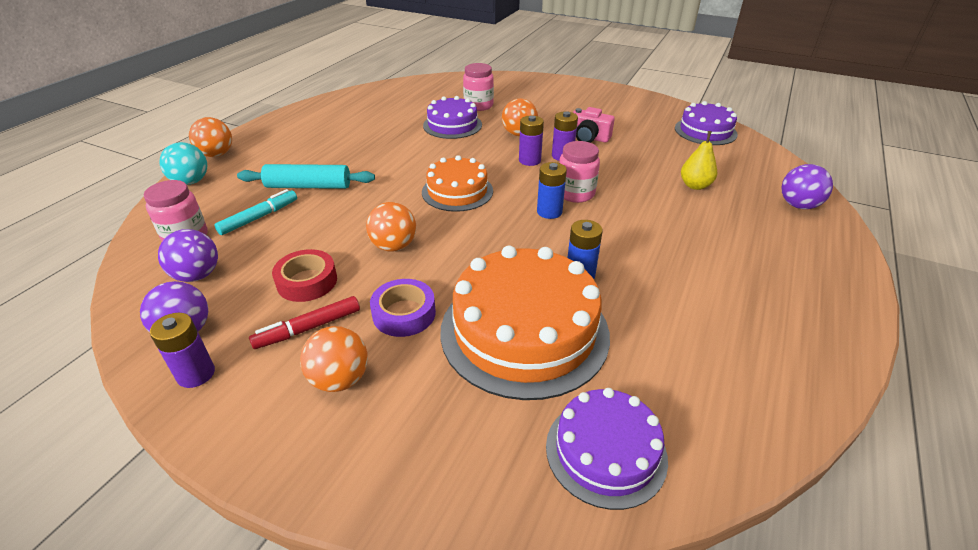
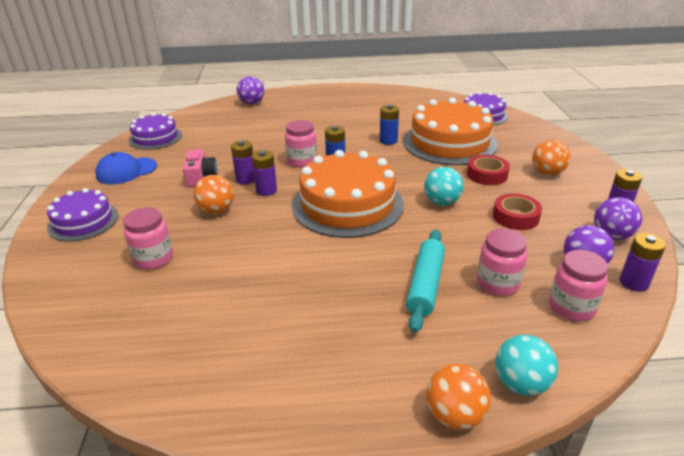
camera: 120 degrees left, 5 degrees down
turquoise marker [214,189,297,235] -> pink jar [477,228,527,296]
turquoise rolling pin [237,164,375,189] -> turquoise rolling pin turned 45 degrees clockwise [406,230,445,333]
red marker [249,296,360,349] -> none
orange ball [366,202,416,252] -> turquoise ball [424,167,464,206]
purple tape [370,279,436,337] -> red tape [467,155,510,185]
orange cake [422,155,493,212] -> orange cake [292,150,404,238], size x1.72
purple cake [423,96,482,139] -> purple cake moved to [47,188,118,242]
yellow pear [681,131,717,190] -> none
none -> blue cap [95,152,157,184]
none -> purple battery [620,233,666,292]

